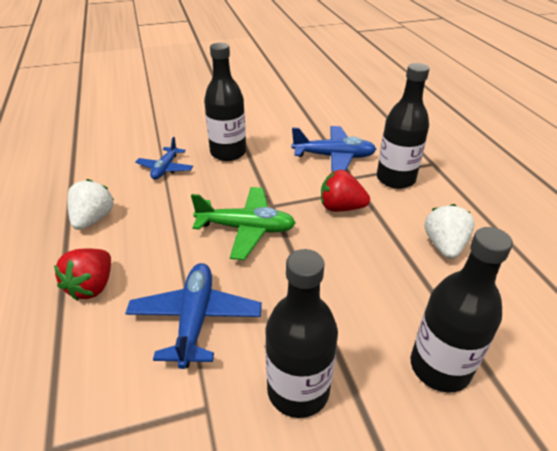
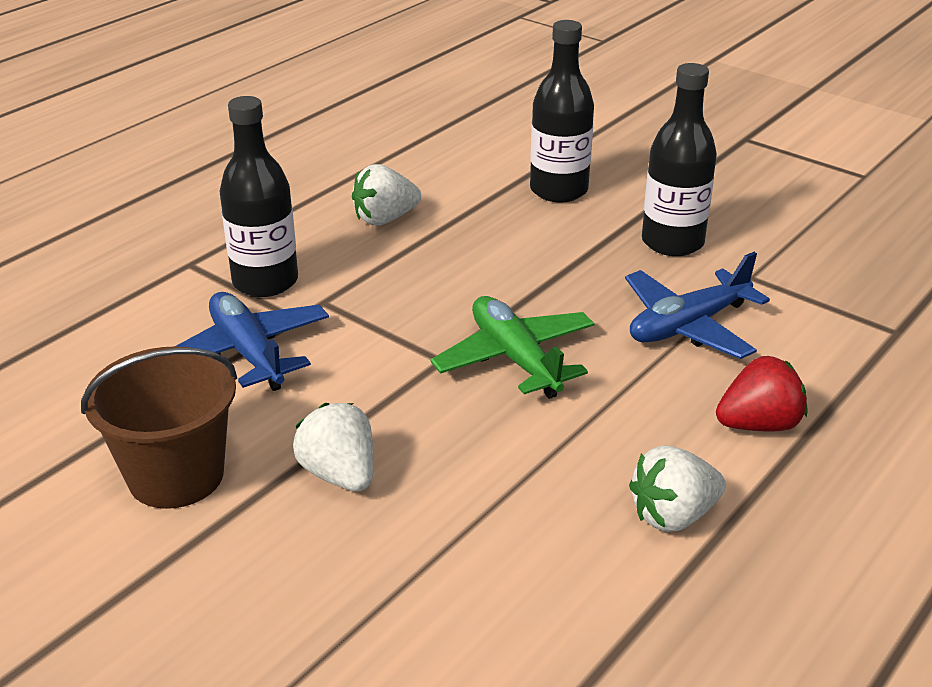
camera: 125 degrees left, 5 degrees down
blue plane [135,137,193,180] -> none
black bottle [204,43,246,161] -> white strawberry [293,403,374,491]
red strawberry [321,170,370,212] -> none
none -> brown bucket [81,346,237,509]

